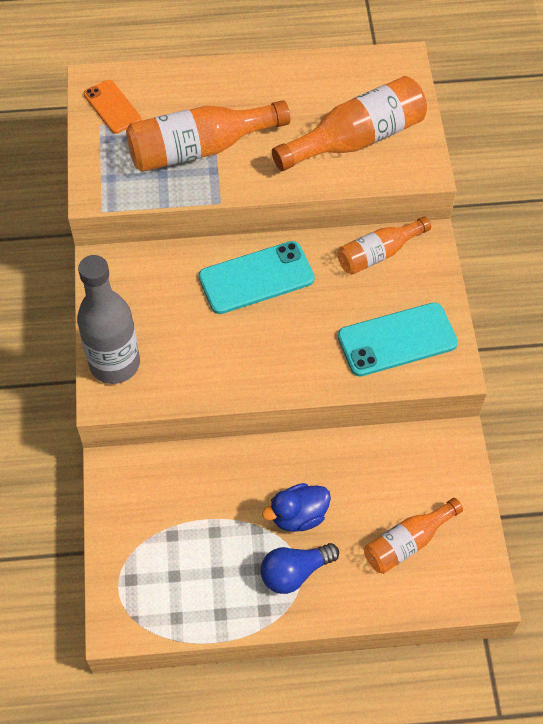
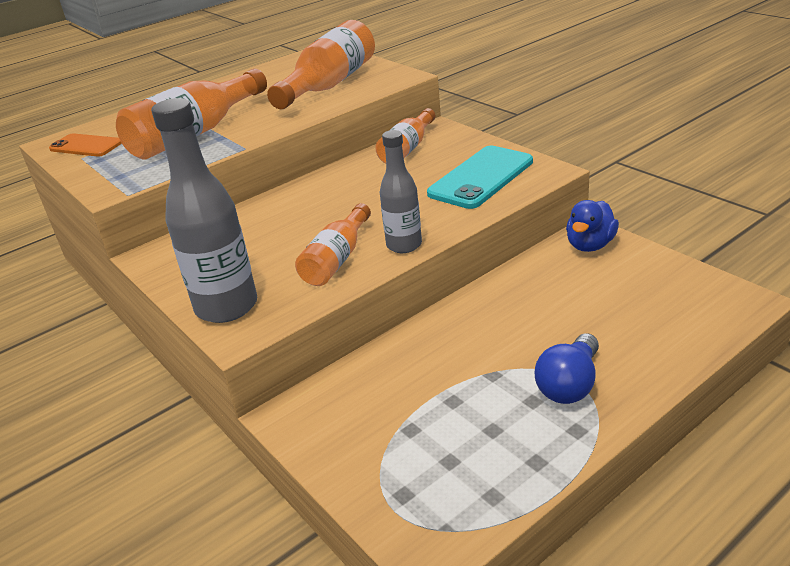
camera: 30 degrees left, 25 degrees down
turquoise phone [198,241,315,314] -> none
blue duck [262,483,331,532] -> blue duck moved to [566,200,619,252]
orange bottle [364,498,463,574] -> orange bottle moved to [295,203,371,286]
none -> grey bottle [380,130,422,253]

